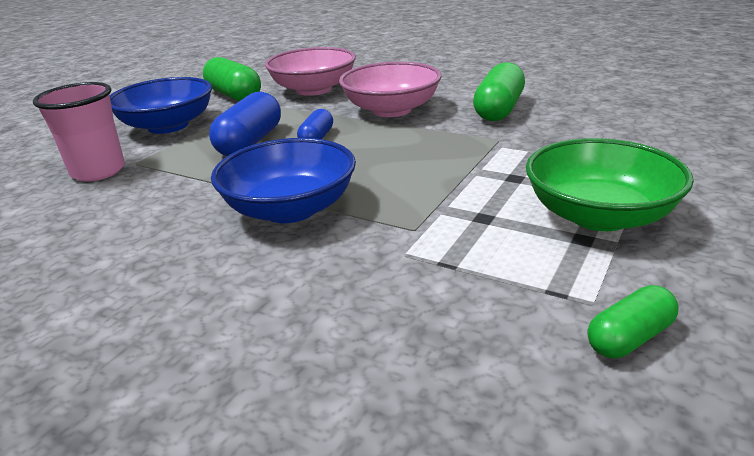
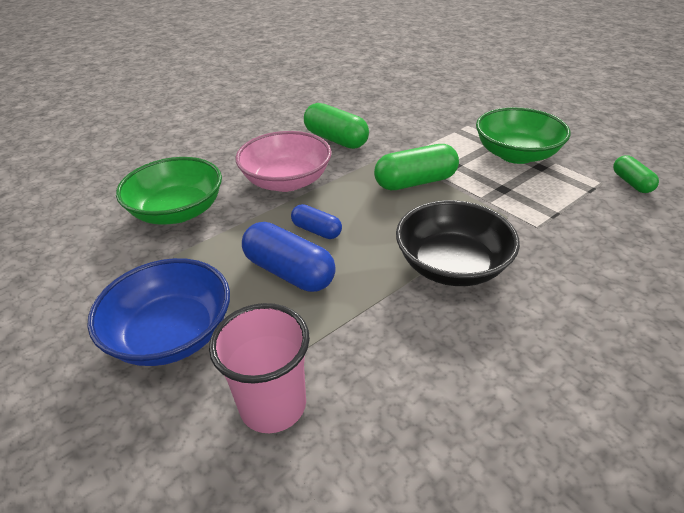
camera: 70 degrees left, 10 degrees up
green capsule [203,57,261,101] -> green capsule moved to [374,144,459,190]
blue bowl [211,138,356,223] -> black bowl [396,200,520,286]
pink bowl [265,47,356,96] -> green bowl [116,157,222,225]

